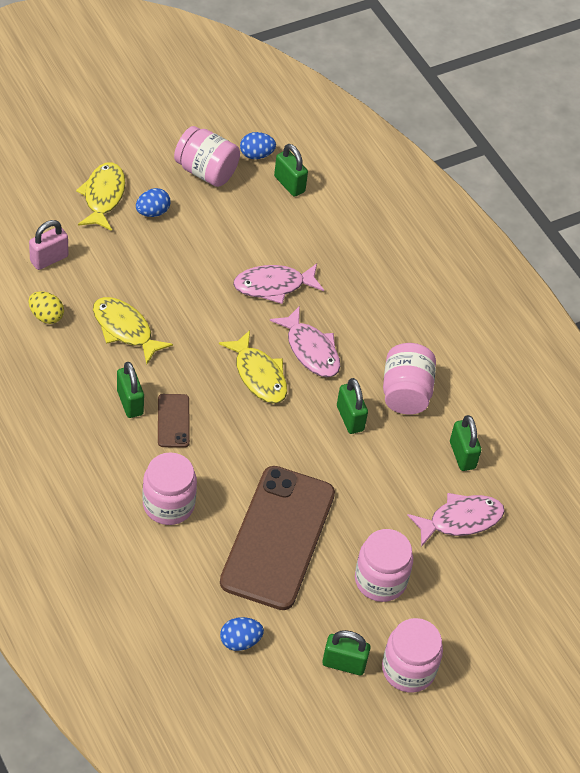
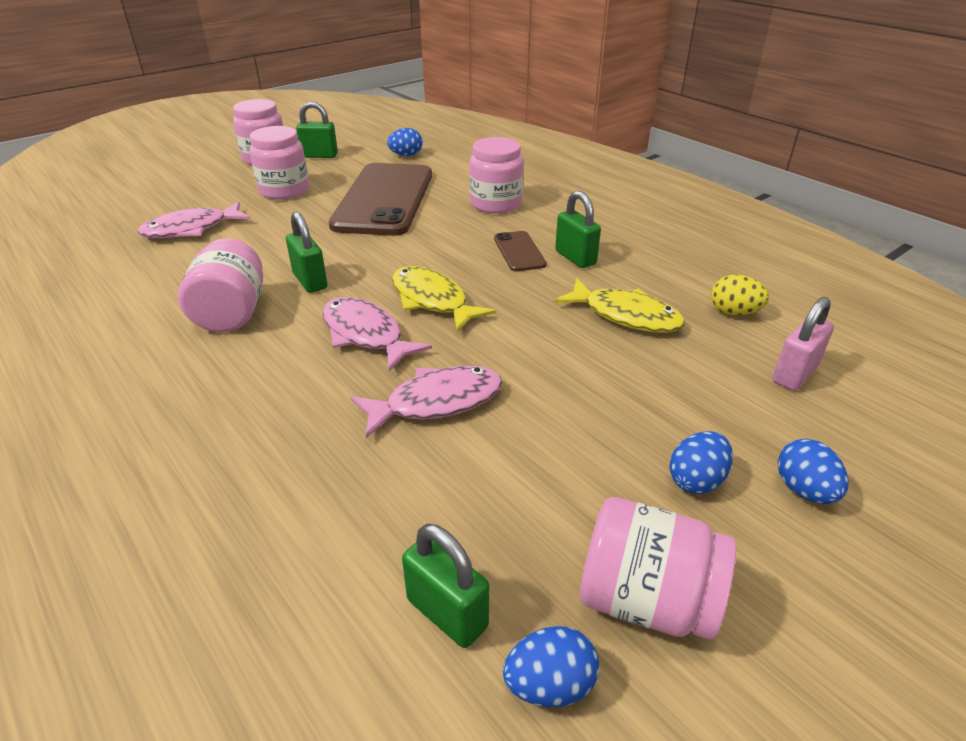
camera: 175 degrees right, 15 degrees down
yellow fish [76,162,125,231] -> blue egg [778,439,849,504]
green padlock [450,415,481,471] -> none

